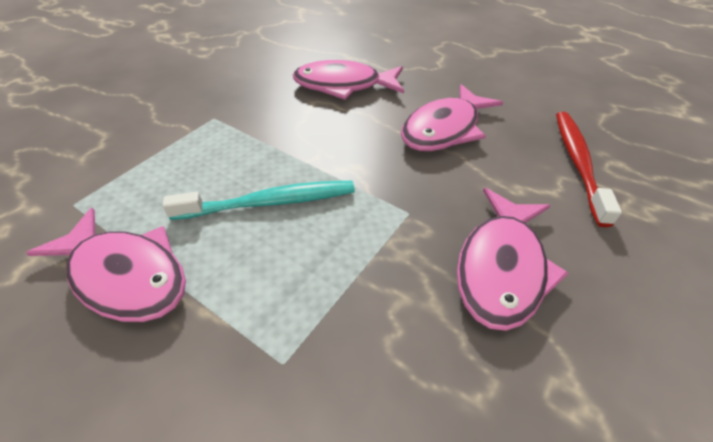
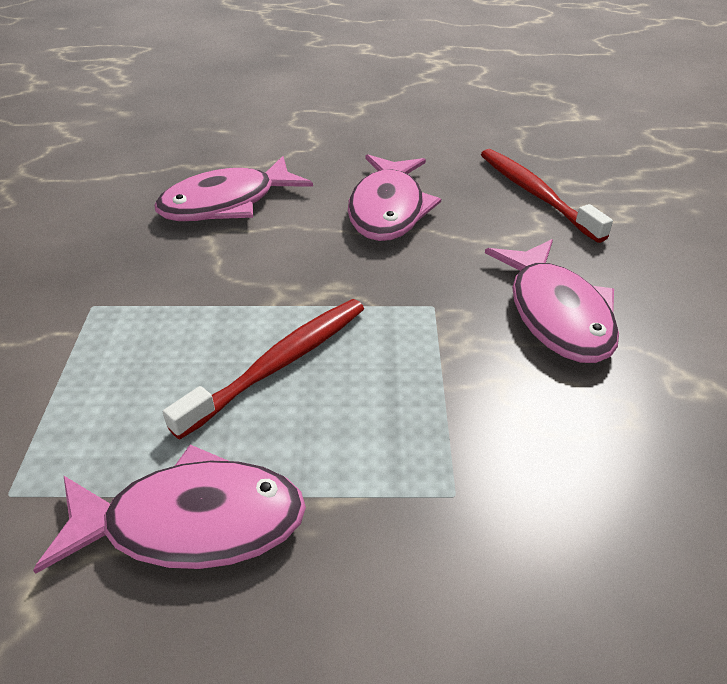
camera: 35 degrees left, 5 degrees down
turquoise toothbrush [162,181,355,220] -> red toothbrush [163,299,364,440]

